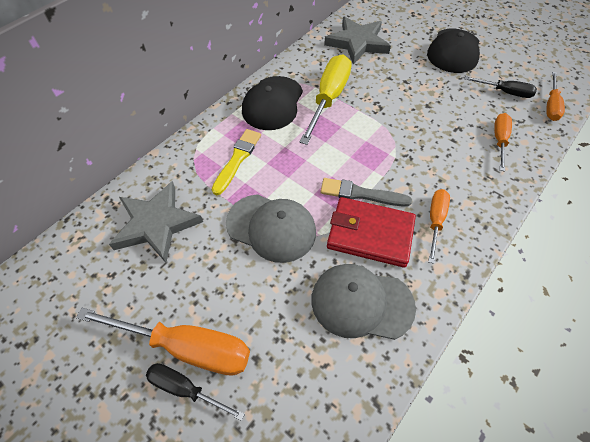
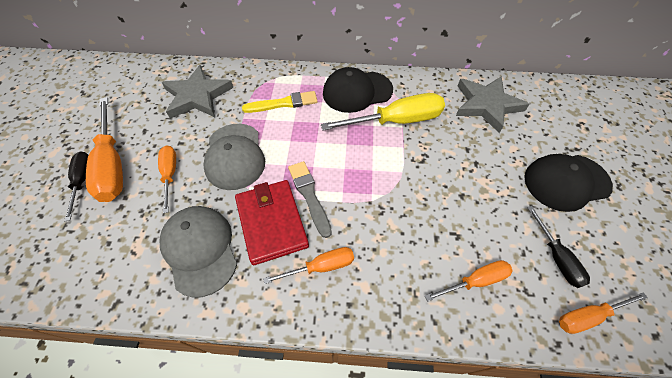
camera: 55 degrees right, 0 degrees up
none -> orange screwdriver [158,145,176,213]

